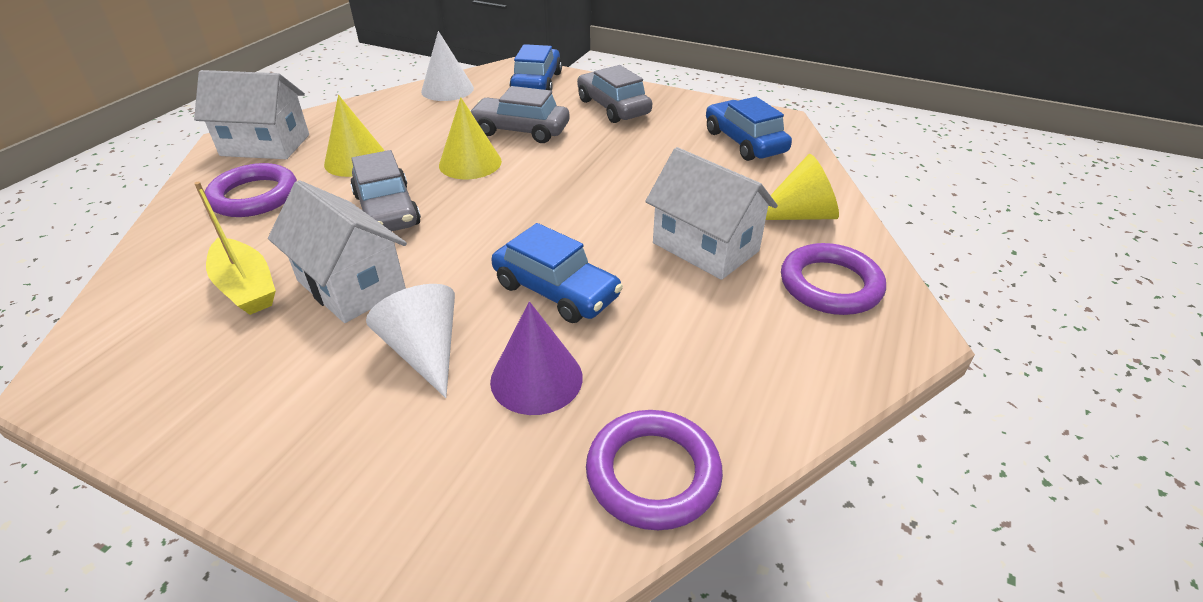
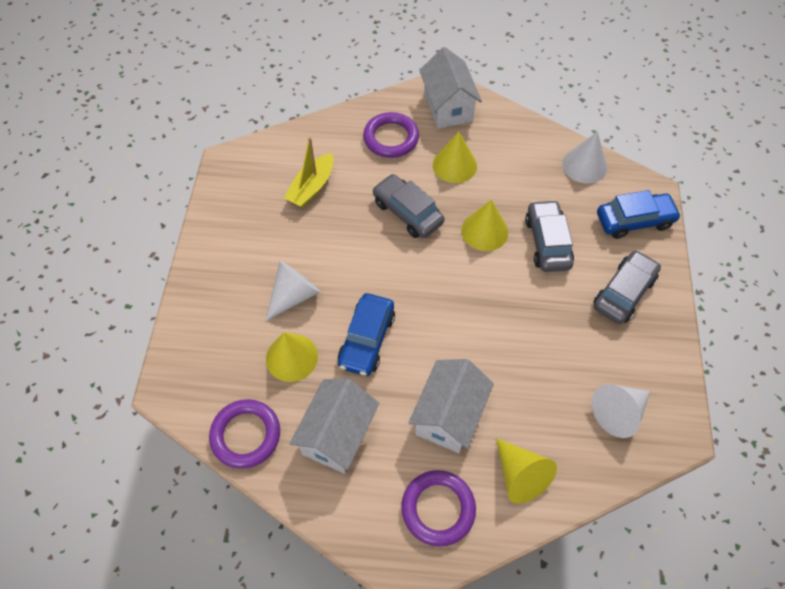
camera: 70 degrees right, 20 degrees up
white house [268,180,407,323] -> white house moved to [290,379,379,474]
grey car [350,150,421,231] -> grey car turned 90 degrees clockwise [372,174,444,238]
purple cone [490,301,583,415] -> yellow cone [266,332,318,382]
blue car [706,97,792,161] -> white cone [592,384,650,438]

